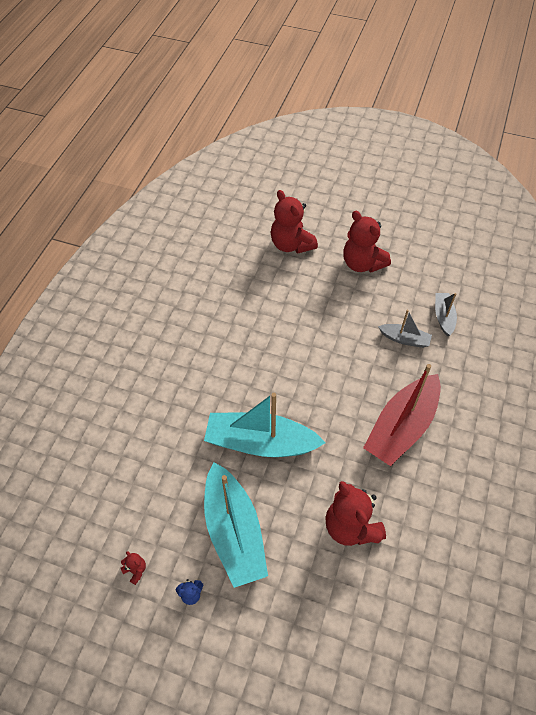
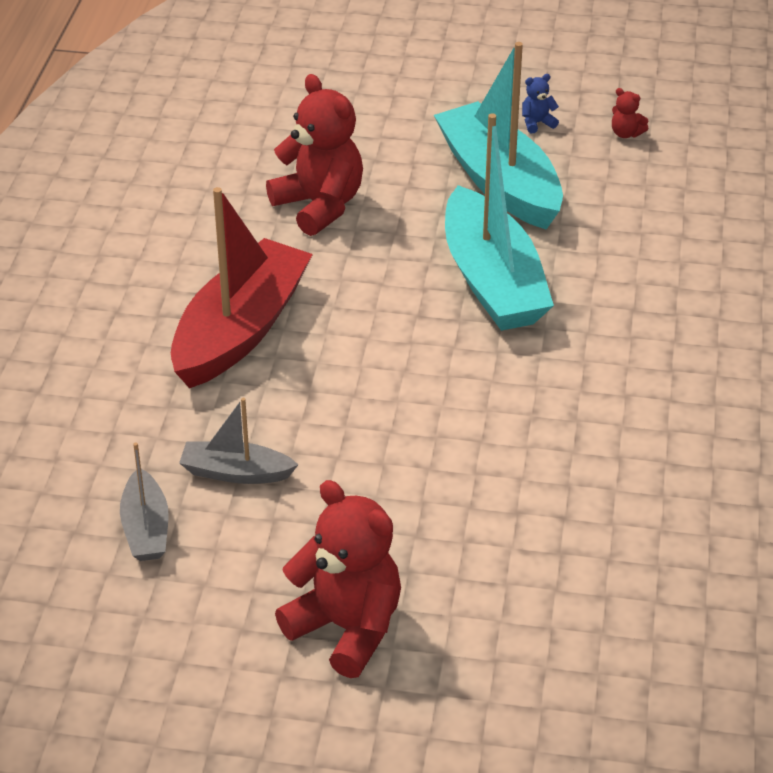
camera: 170 degrees right, 15 degrees down
turquoise boat [204,393,326,457] -> turquoise boat turned 75 degrees clockwise [445,113,554,331]
red teddy bear [270,190,318,254] -> none

